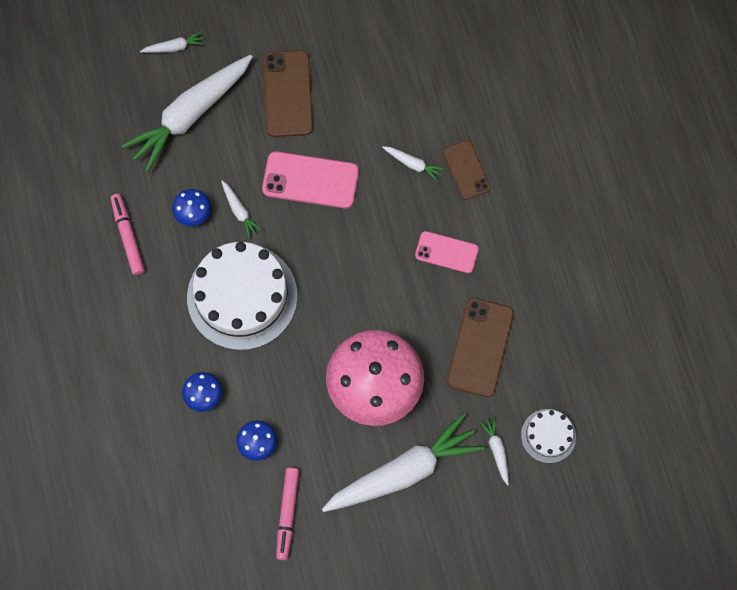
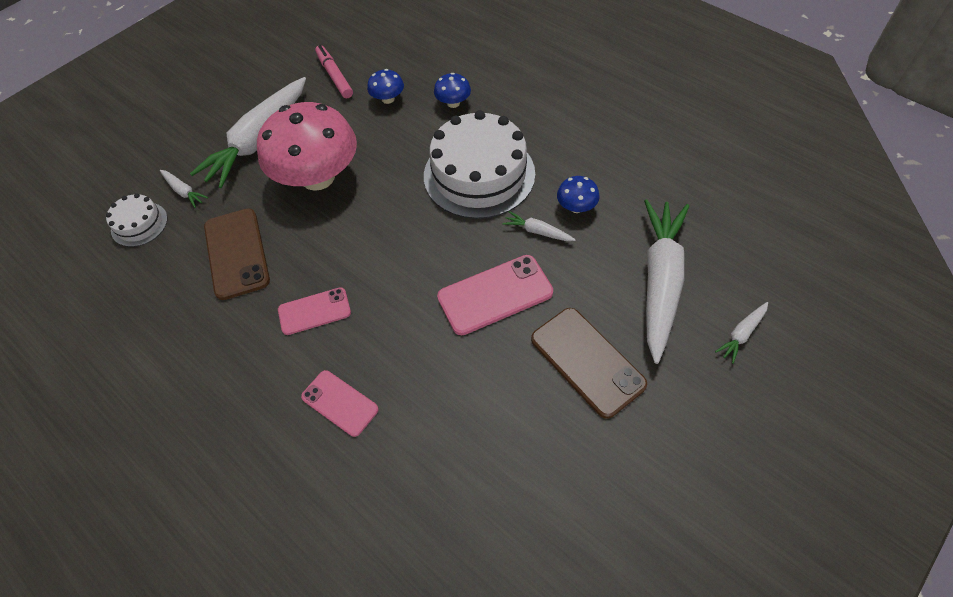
camera: 150 degrees right, 15 degrees down
pink marker [110,194,145,275] -> none
white carrot [382,146,445,182] -> none
brown phone [443,140,490,200] -> pink phone [301,370,379,437]

